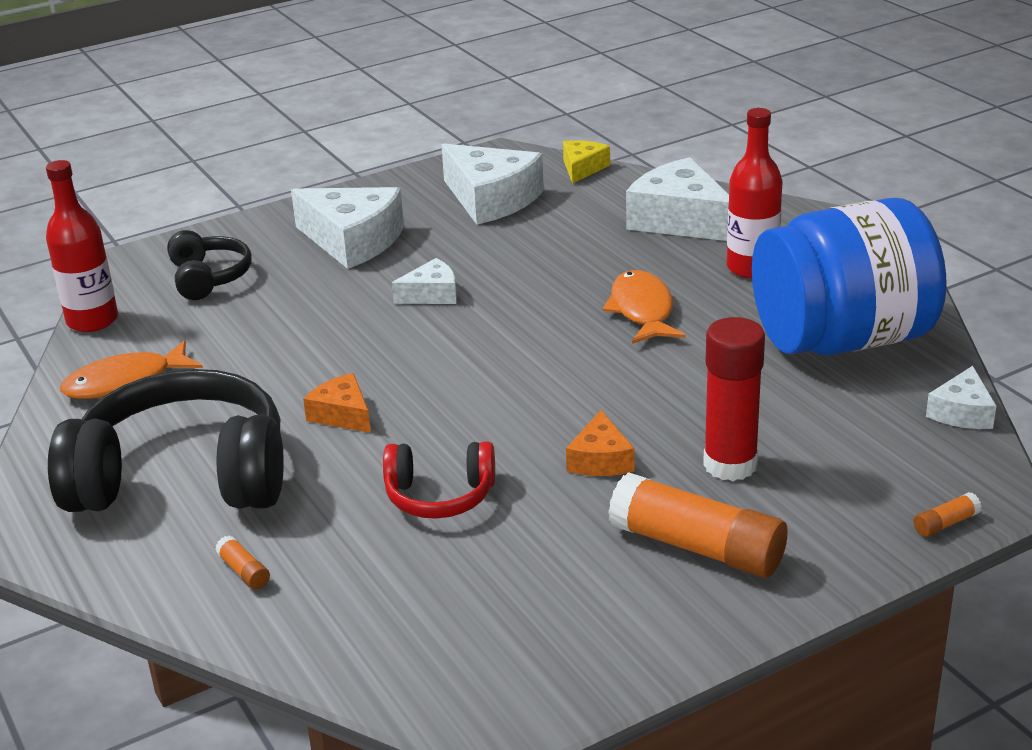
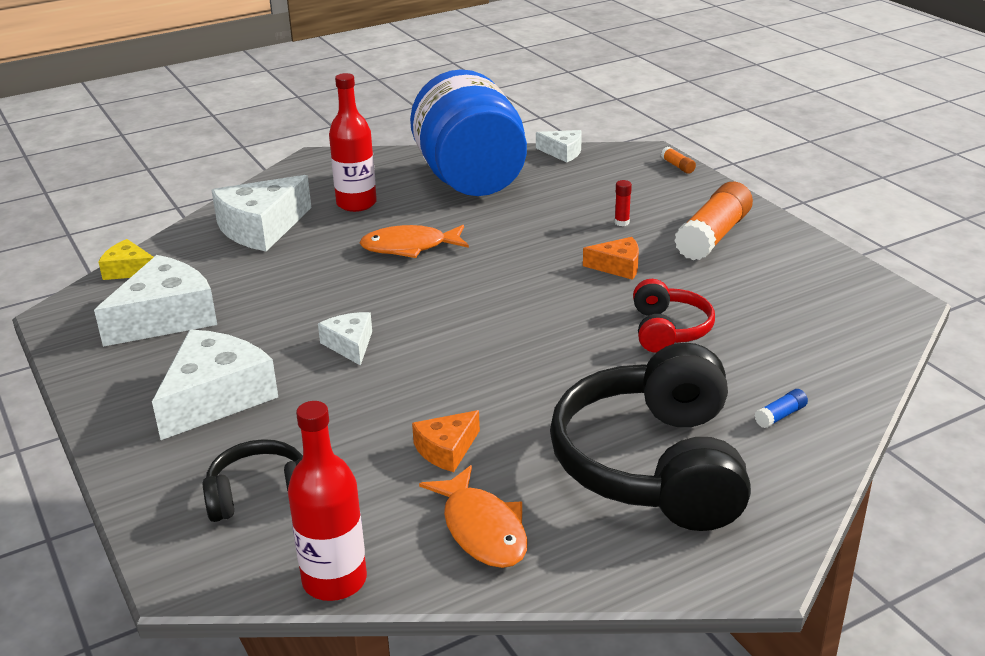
camera: 90 degrees left, 0 degrees up
orange glue stick [215,536,270,590] -> blue glue stick [754,389,808,428]
orange cheese [303,373,371,433] -> orange cheese moved to [412,410,480,472]
red glue stick [703,317,765,481] -> red glue stick [615,180,632,226], size x0.41

